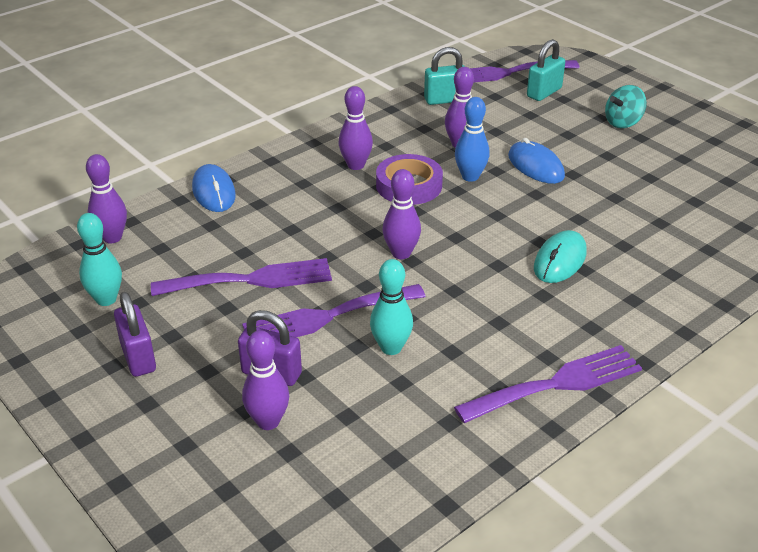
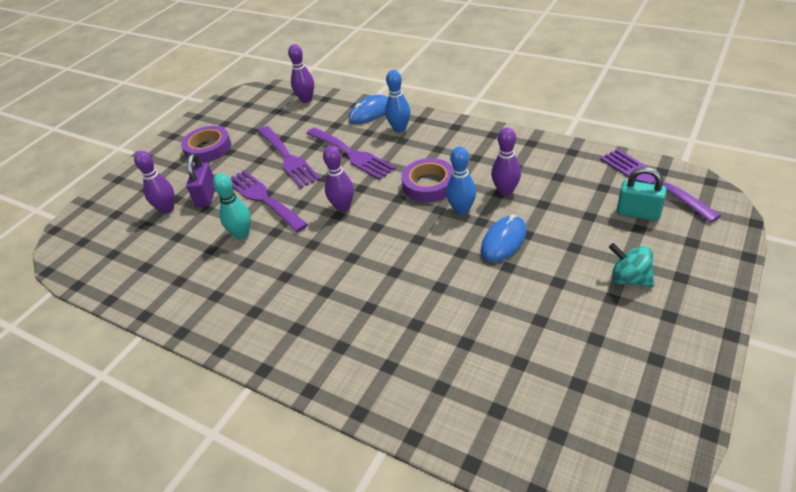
camera: 75 degrees right, 5 degrees up
turquoise bowling pin [77,213,122,306] -> none
purple padlock [114,292,156,377] -> purple tape [181,126,231,163]
purple bowling pin [339,86,373,170] -> none
turquoise padlock [424,47,465,105] -> none
purple fork [454,345,642,423] -> purple fork moved to [306,128,396,180]
turquoise mouse [534,230,587,283] -> none
none -> blue bowling pin [385,70,410,133]

